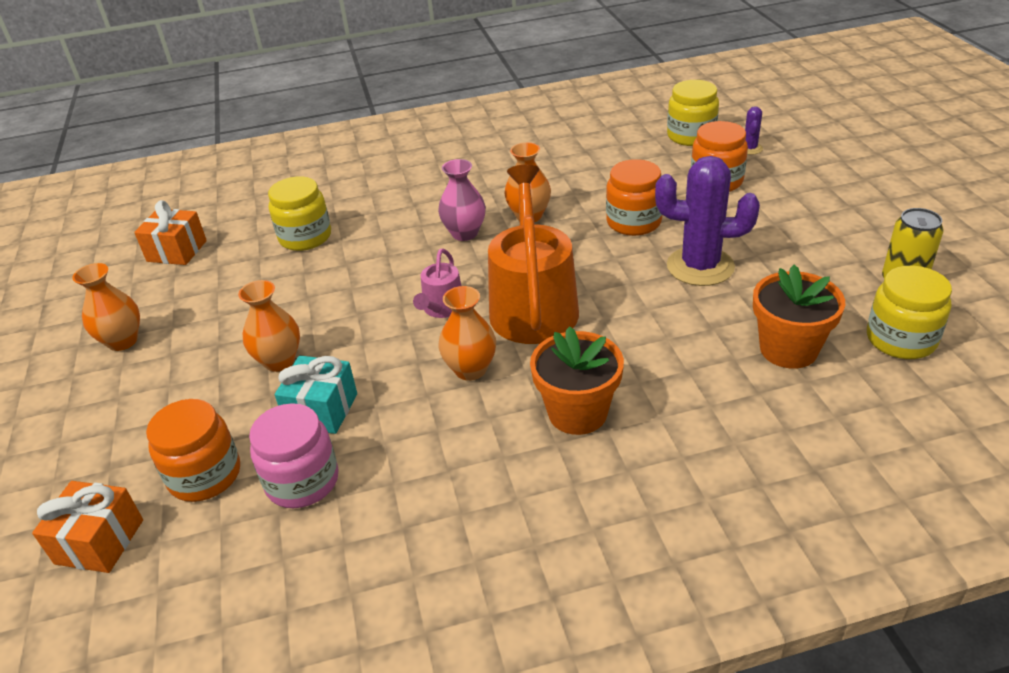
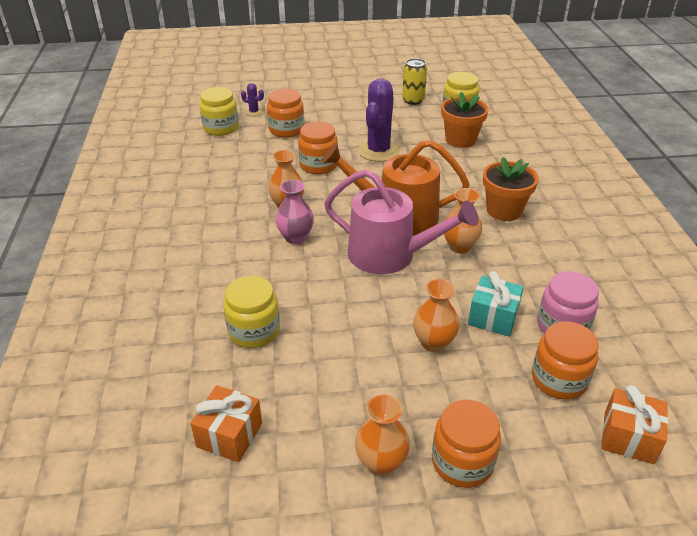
camera: 85 degrees left, 0 degrees up
pink watering can [413,248,462,318] -> pink watering can [324,169,478,274], size x2.08
none -> orange jar [432,399,501,488]

